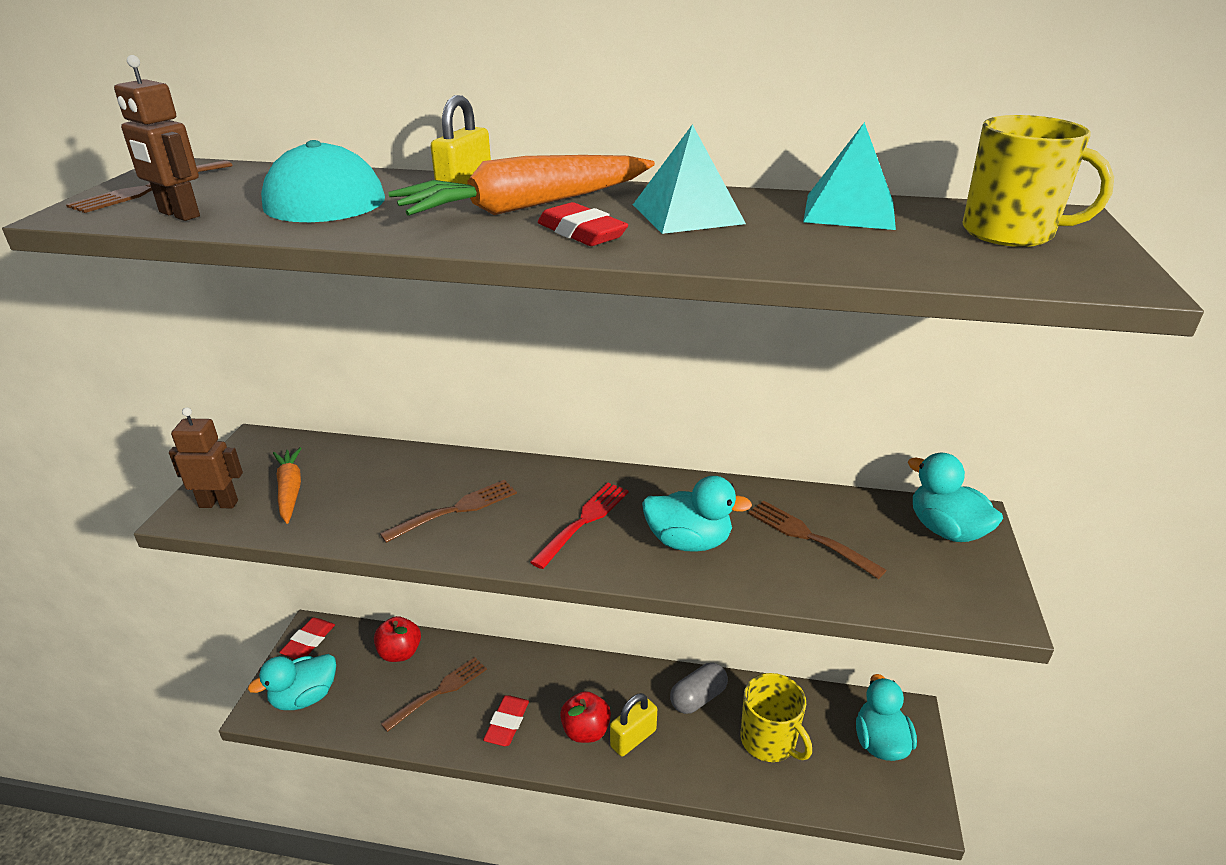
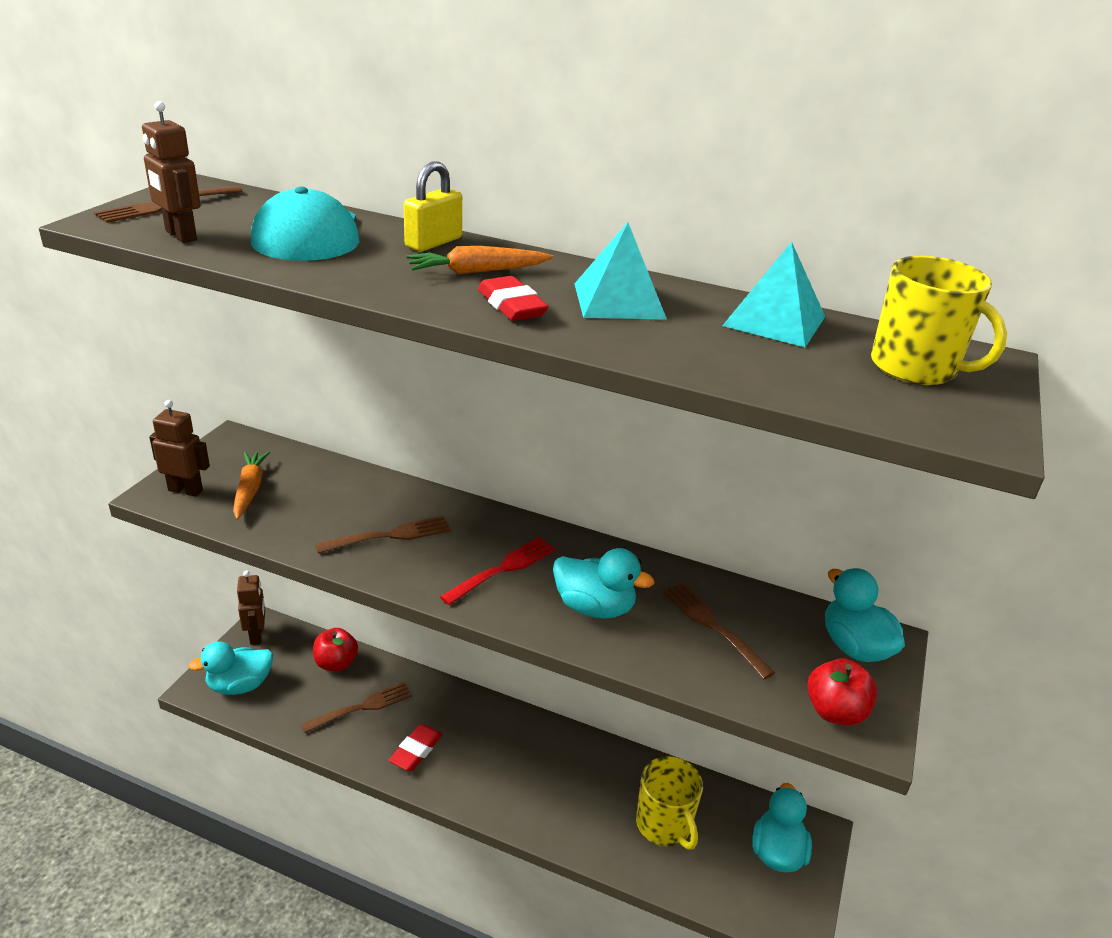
camera: 10 degrees right, 0 degrees up
red eraser [279,618,335,659] -> brown robot [237,570,265,645]
orange carrot [388,155,655,216] -> orange carrot [406,246,553,274], size x0.58
red apple [560,691,611,743] -> red apple moved to [807,658,877,726]
yellow padlock [610,693,657,756] -> none
grey capsule [670,663,728,714] -> none

